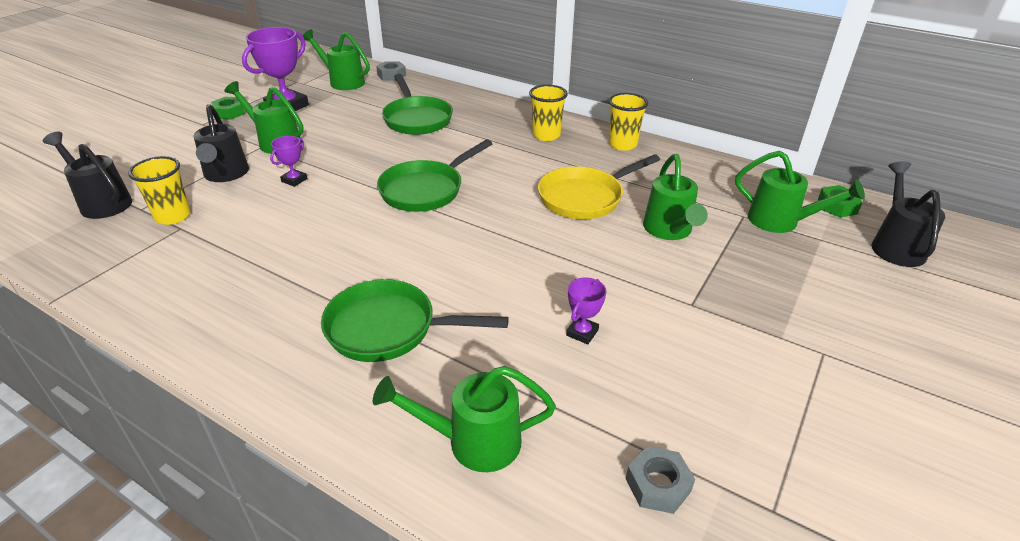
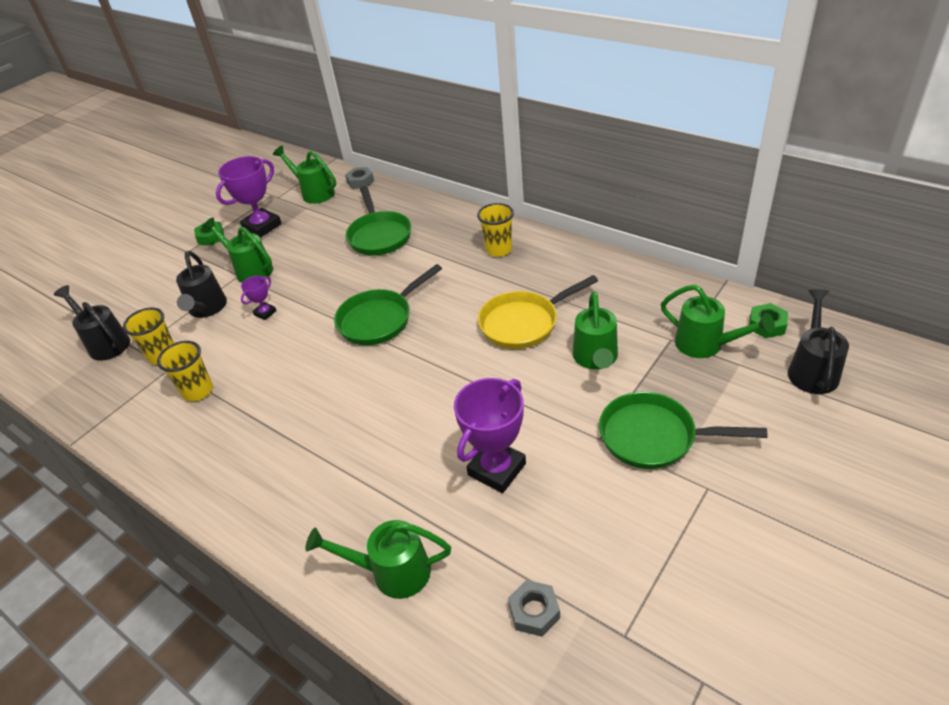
camera: 10 degrees right, 5 degrees up
green pan [321,279,509,362] -> green pan moved to [599,392,767,469]
purple trophy [566,278,606,344] -> purple trophy [454,378,526,493], size x2.02
yellow cup [609,93,648,151] -> yellow cup moved to [157,341,213,401]

